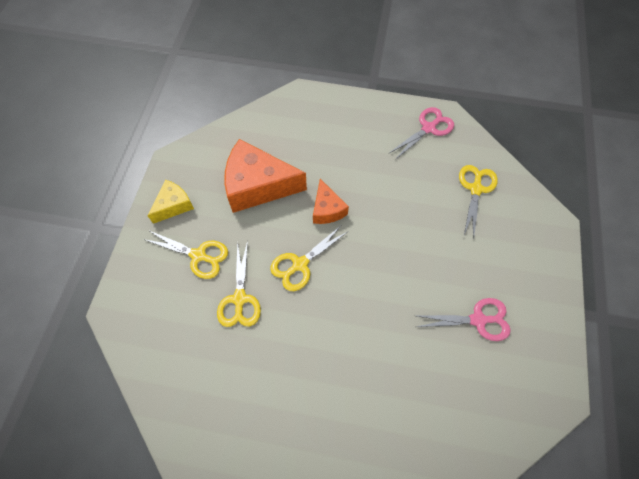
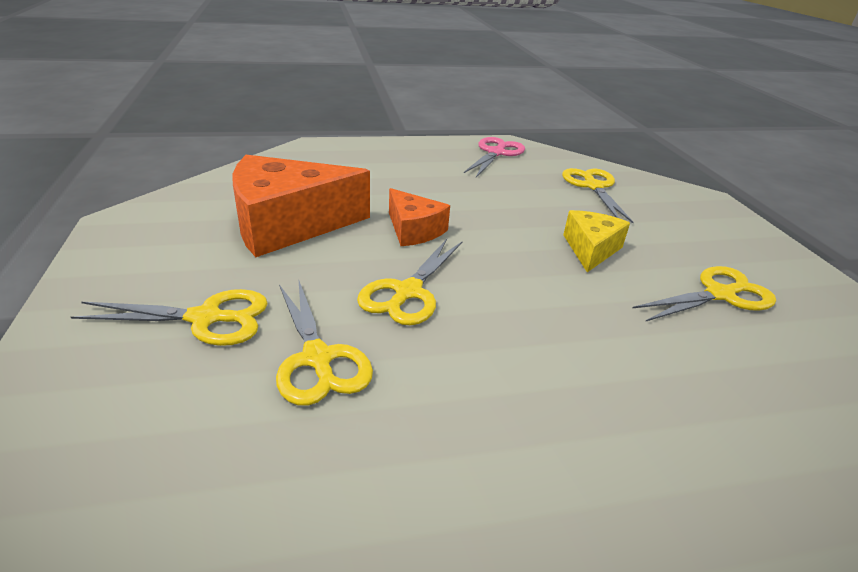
camera: 25 degrees left, 30 degrees down
yellow cheese [147,180,194,224] -> yellow cheese moved to [563,210,630,272]
pink scissors [417,298,511,341] -> yellow scissors [633,266,776,322]

